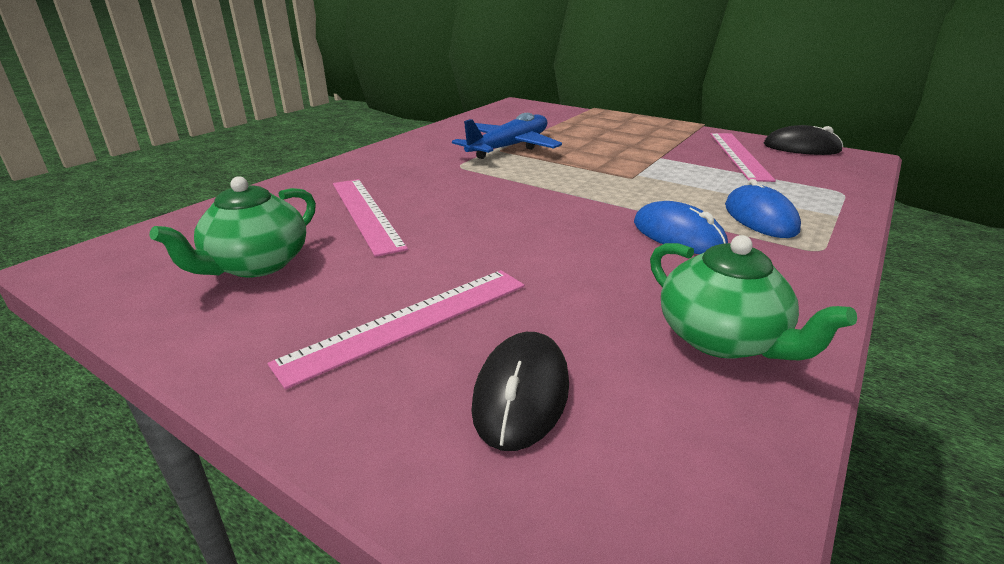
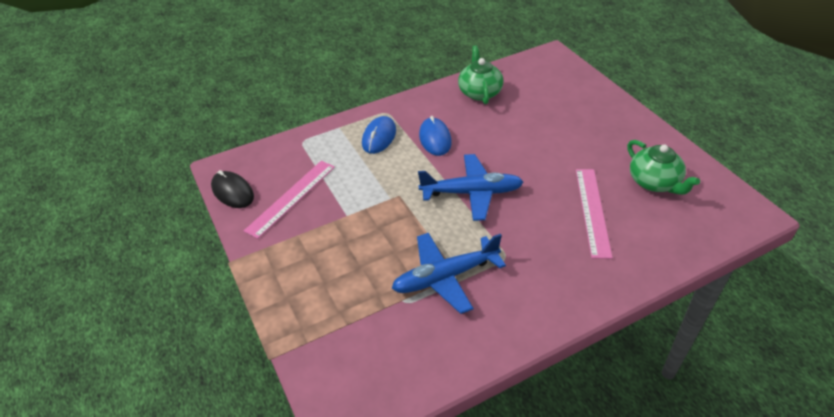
camera: 150 degrees left, 15 degrees up
green teapot [149,176,316,277] -> green teapot turned 90 degrees clockwise [627,140,700,195]
pink ruler [268,270,525,389] -> none
black mouse [471,332,569,451] -> none
none -> blue plane [418,154,523,221]

